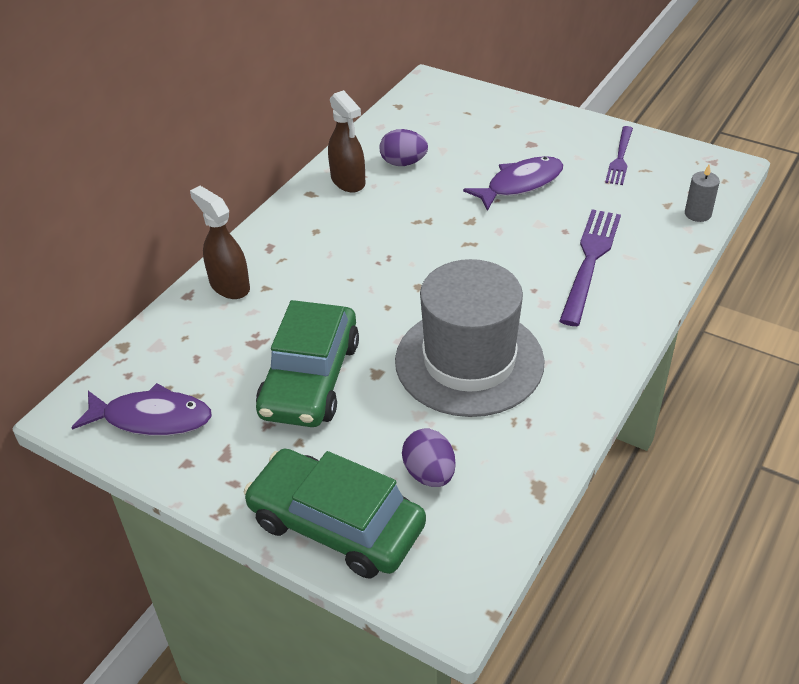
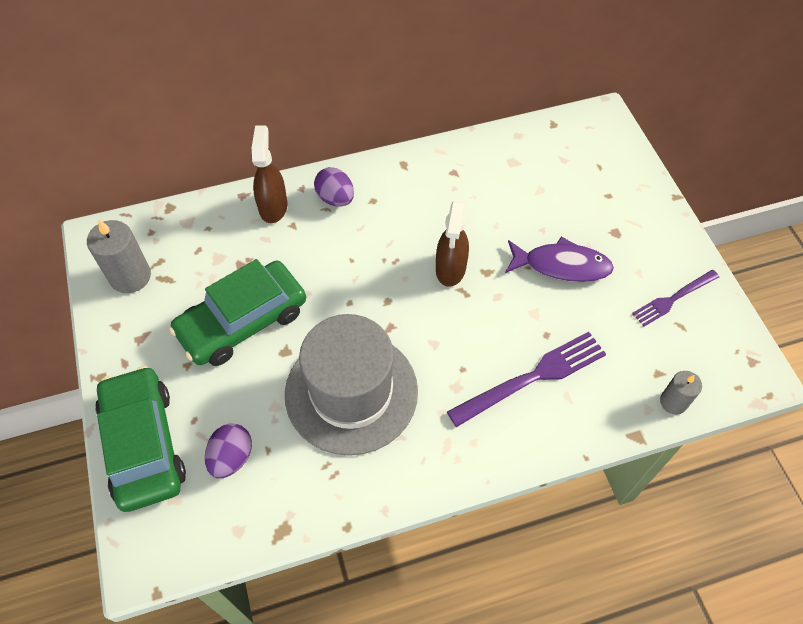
camera: 40 degrees right, 15 degrees up
purple fish [71,383,212,436] -> grey candle [87,219,151,293]
brown spray bottle [328,90,365,193] -> brown spray bottle moved to [436,201,469,287]
purple egg [380,129,428,166] -> purple egg moved to [314,167,354,207]

